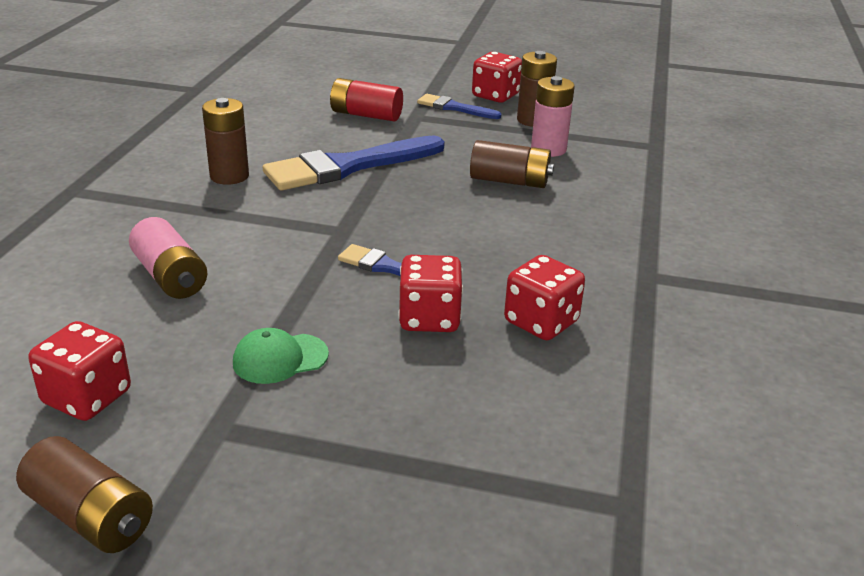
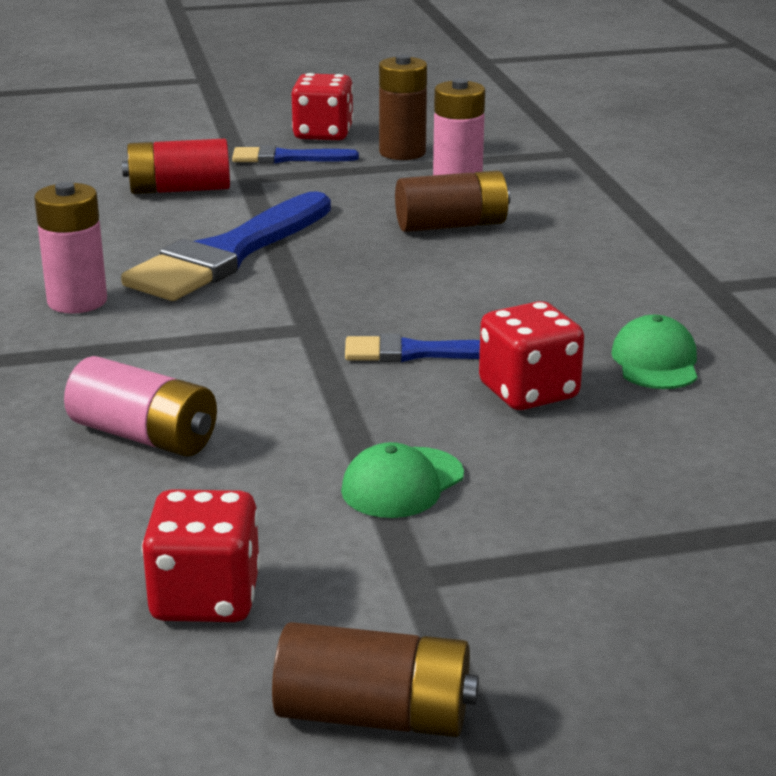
camera: 25 degrees left, 5 degrees down
brown battery [202,98,249,185] -> pink battery [34,182,107,314]
red dice [504,255,585,340] -> green cap [611,315,697,389]

